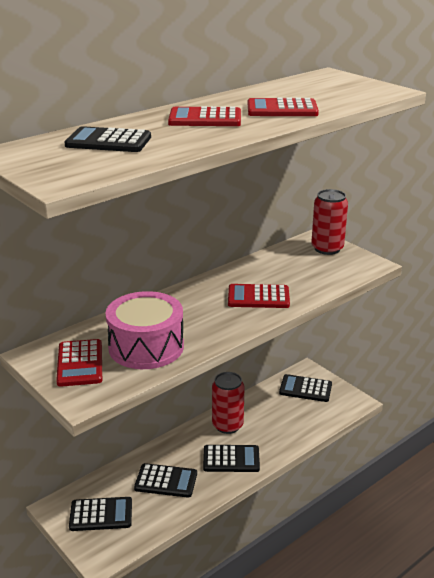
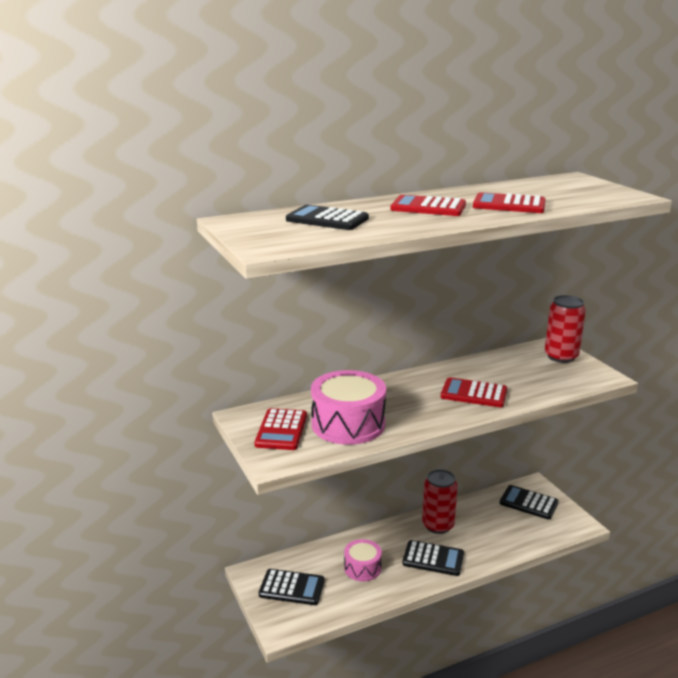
camera: 15 degrees right, 5 degrees down
black calculator [134,463,197,498] -> pink drum [344,539,382,581]

